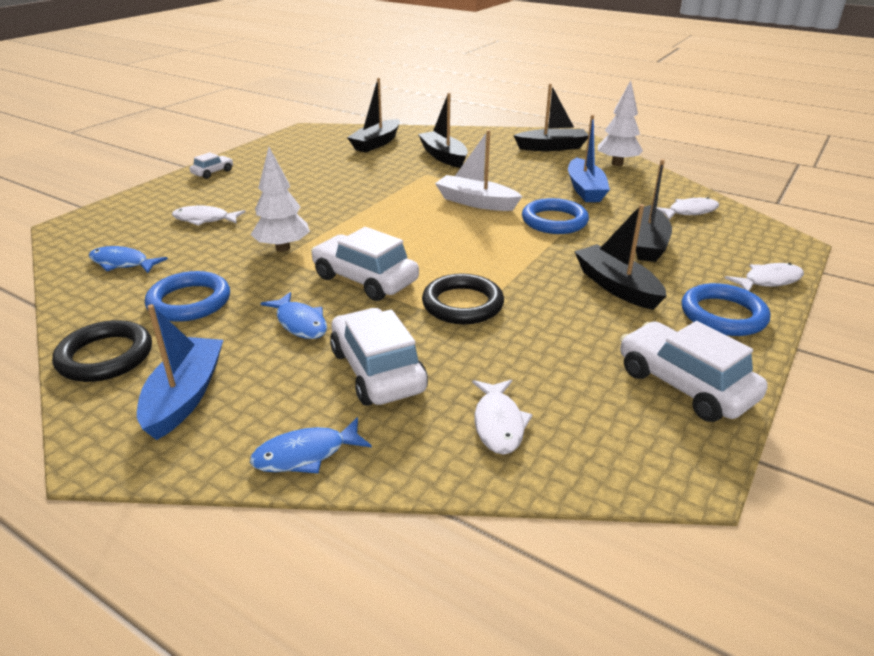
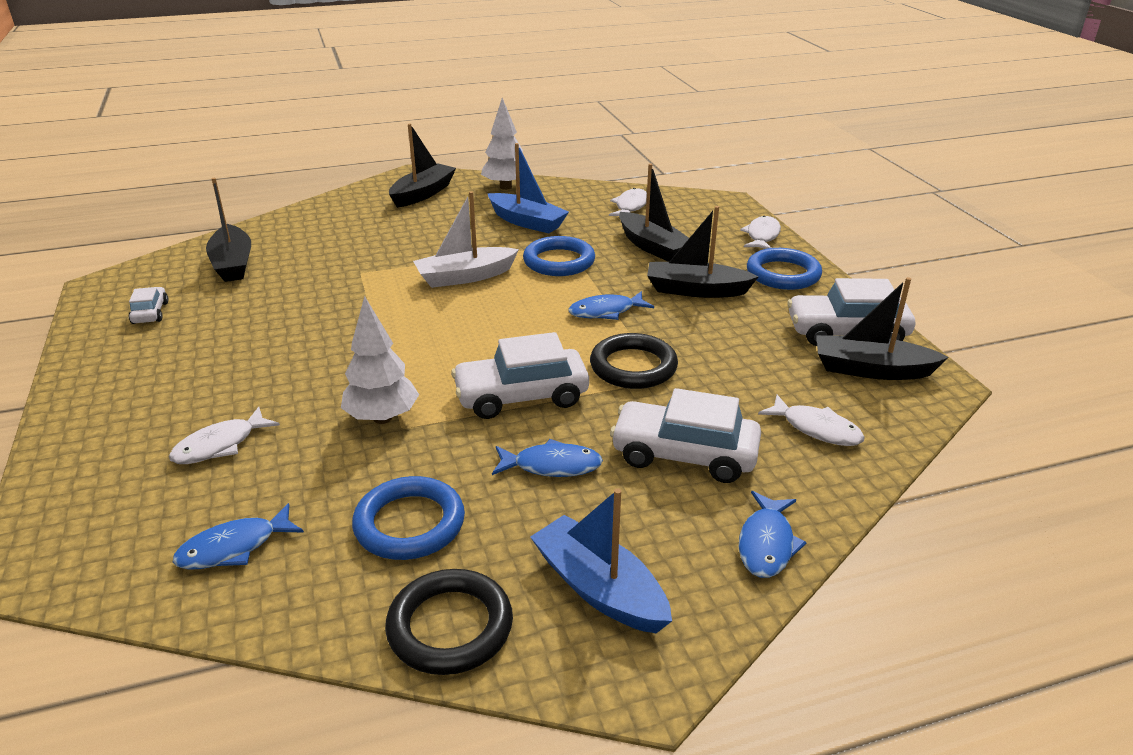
camera: 50 degrees left, 0 degrees up
white car [189,152,233,179] -> white car moved to [129,287,168,324]
black boat [418,93,468,168] -> black boat moved to [816,277,948,380]
none -> blue fish [568,291,654,320]

